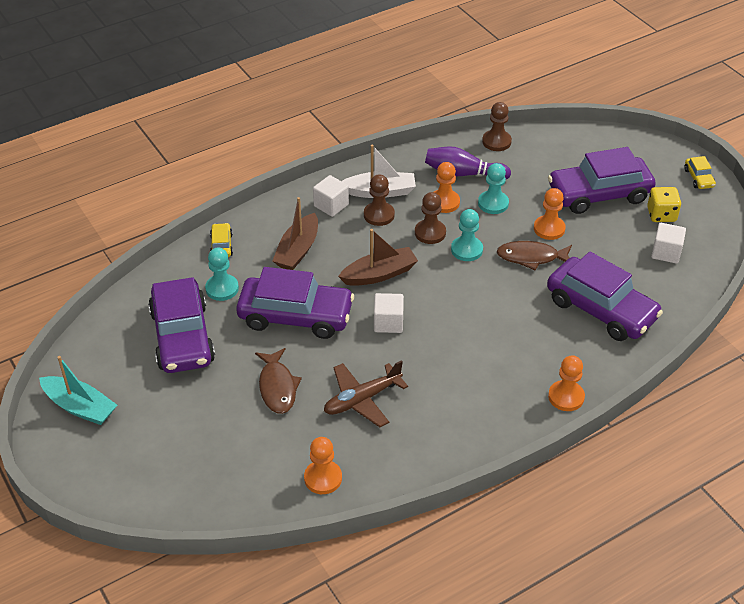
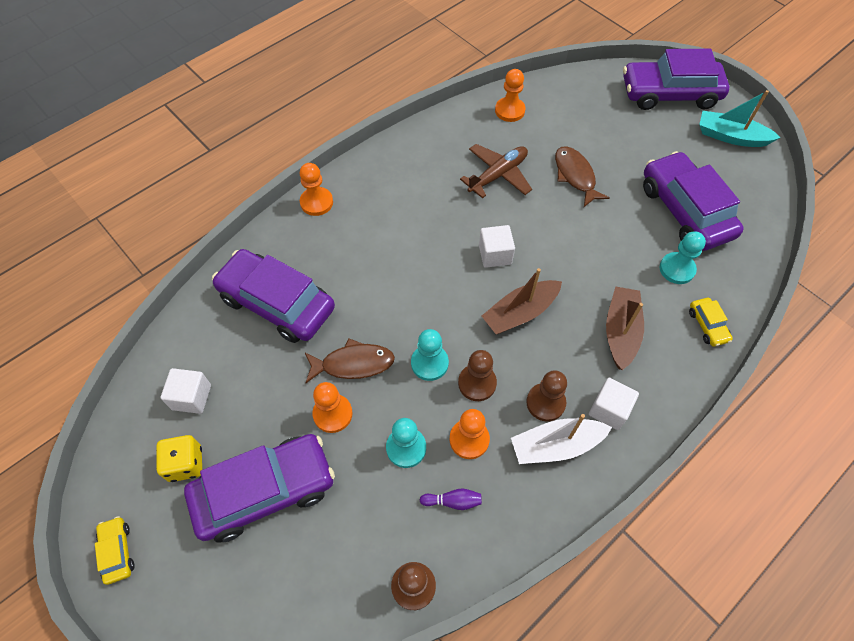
camera: 170 degrees right, 15 degrees up
purple car [236,267,354,339] -> purple car moved to [623,49,729,110]
purple bowling pin [425,147,511,179] -> purple bowling pin [420,488,482,510], size x0.51

